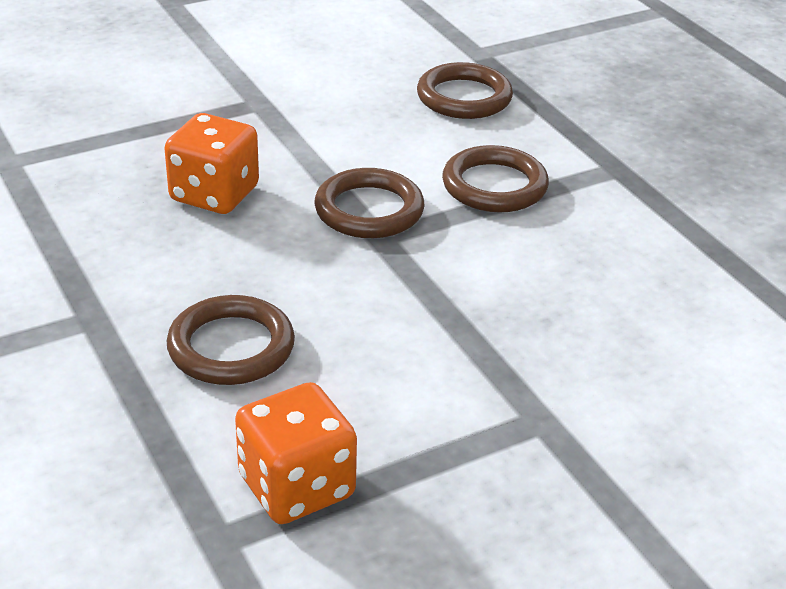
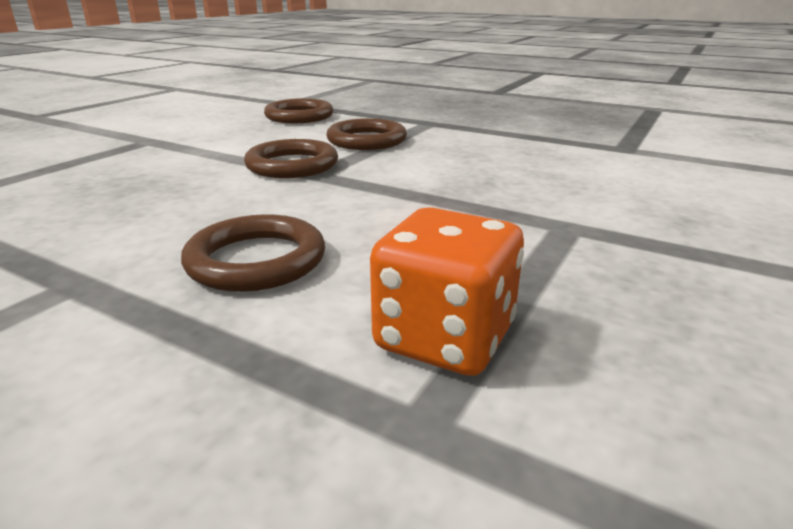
camera: 30 degrees left, 10 degrees down
orange dice [164,113,259,214] -> none

